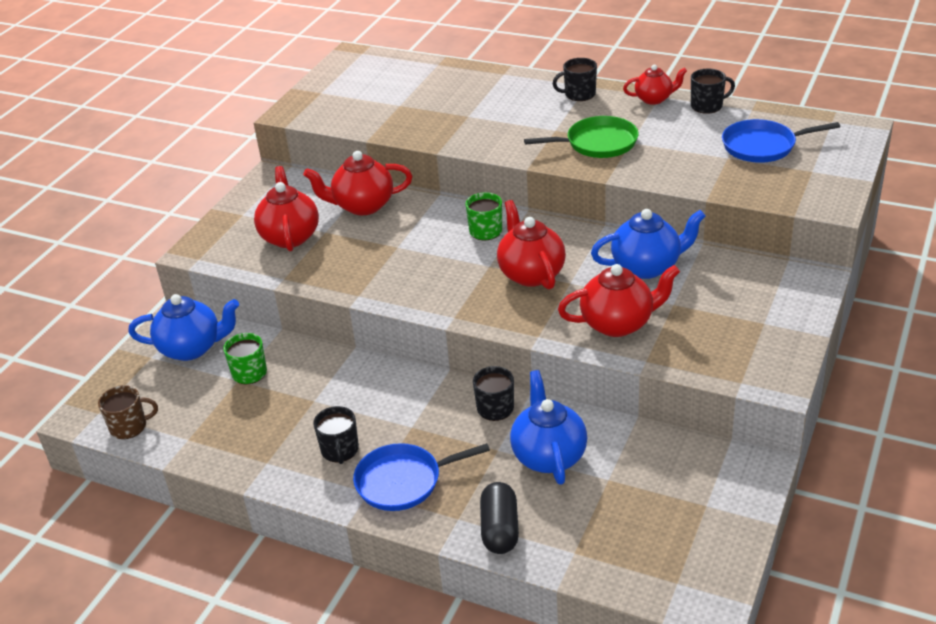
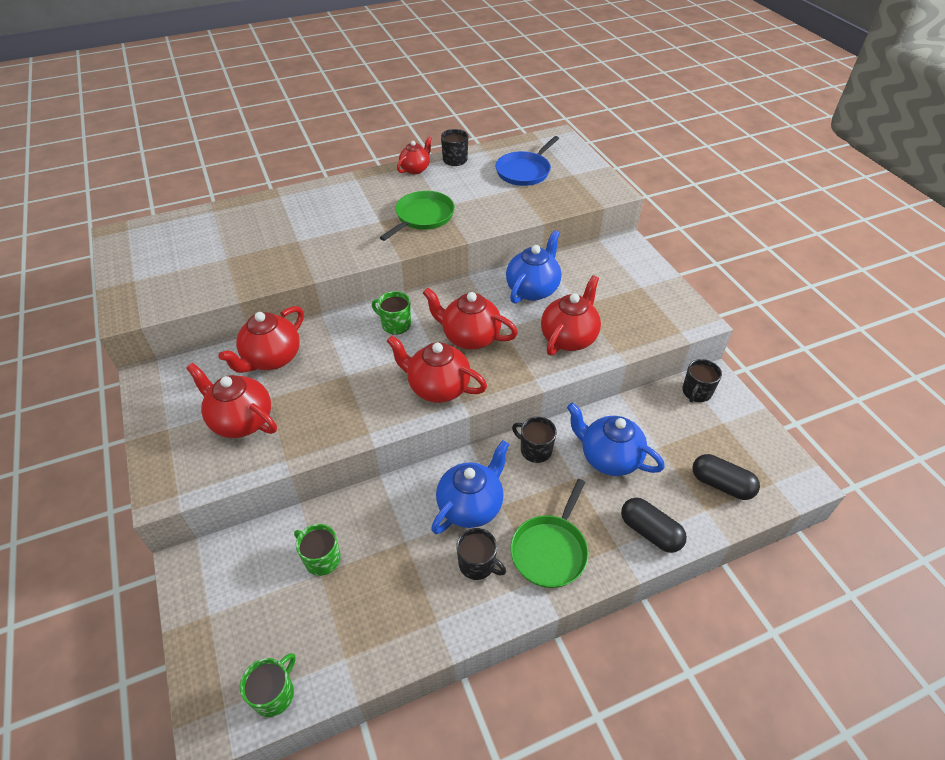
camera: 50 degrees left, 10 degrees up
brown mug [98,385,158,439] -> green mug [240,653,296,717]
blue teapot [128,294,239,361] -> blue teapot moved to [431,440,509,534]
blue pan [353,443,490,511] -> green pan [511,479,589,588]
black mug [552,58,597,101] -> black mug moved to [682,359,722,402]
none -> red teapot [387,336,487,403]
none -> black capsule [693,454,760,500]

